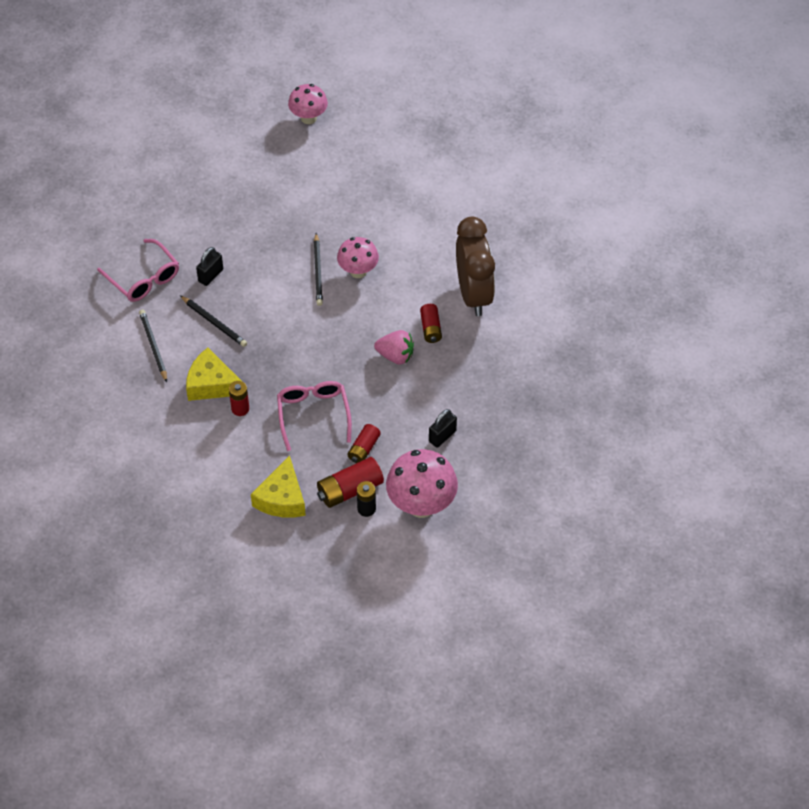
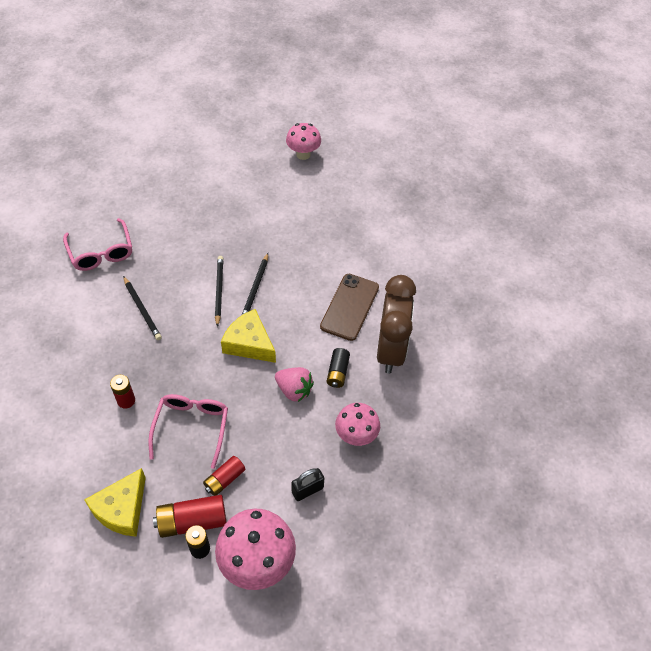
camera: 15 degrees right, 0 degrees up
black pencil [139,309,167,382] -> black pencil moved to [215,256,223,327]
yellow cheese [186,348,241,401] -> yellow cheese moved to [221,309,276,363]
black padlock [196,247,223,286] -> none
pink mushroom [337,237,379,278] -> pink mushroom moved to [335,403,380,446]
red battery [420,304,442,343] -> black battery [327,348,350,388]
none -> brown phone [320,274,379,341]

